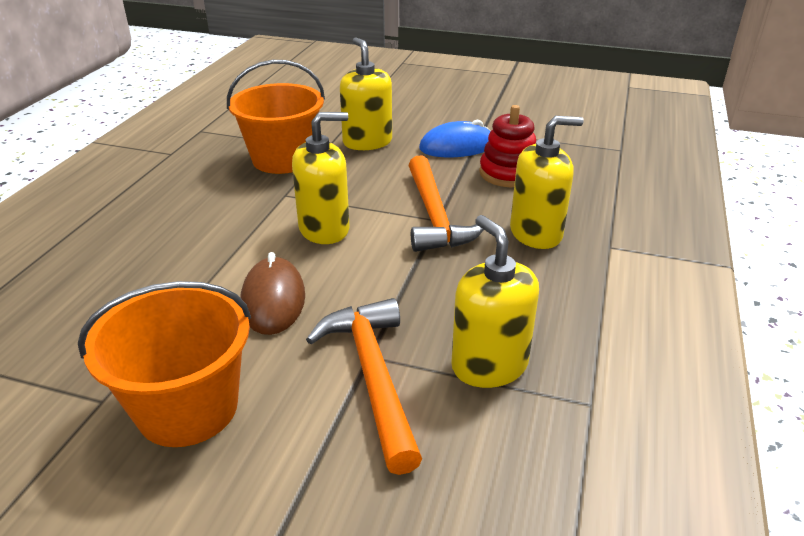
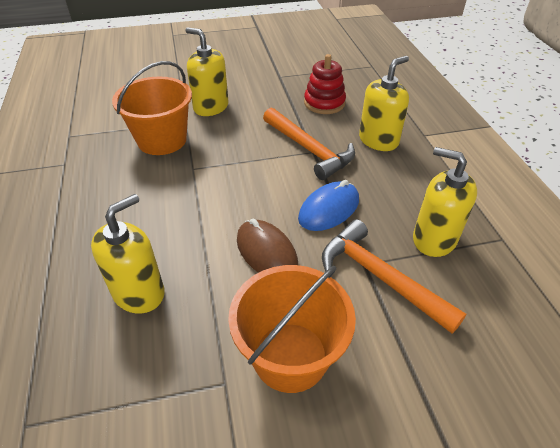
camera: 30 degrees left, 10 degrees up
yellow soap dispenser [292,112,350,244] -> yellow soap dispenser moved to [91,194,165,314]
blue mouse [419,120,491,157] -> blue mouse moved to [298,180,359,231]

